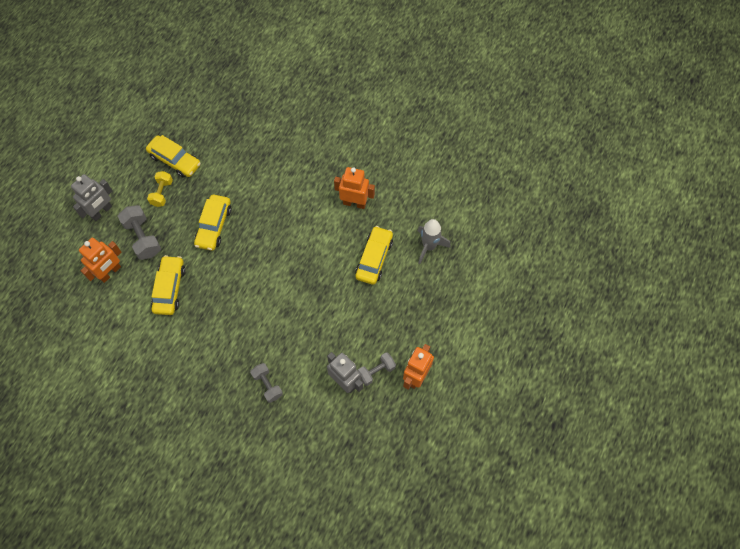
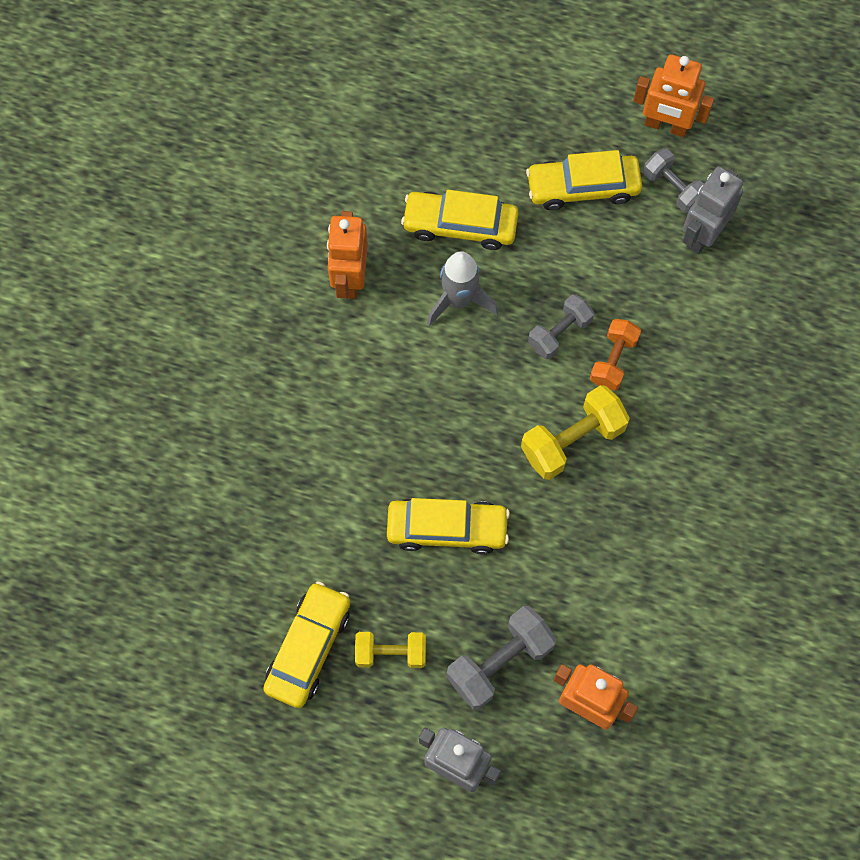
camera: 100 degrees left, 5 degrees up
yellow car [151,255,186,315] -> yellow car moved to [526,150,642,210]
grey dumbbell [250,363,283,403] -> grey dumbbell moved to [528,294,594,359]
grey rocket [418,219,451,264] -> grey rocket moved to [427,251,498,326]
none -> yellow dumbbell [521,385,630,480]
none -> orange dumbbell [590,319,641,390]

